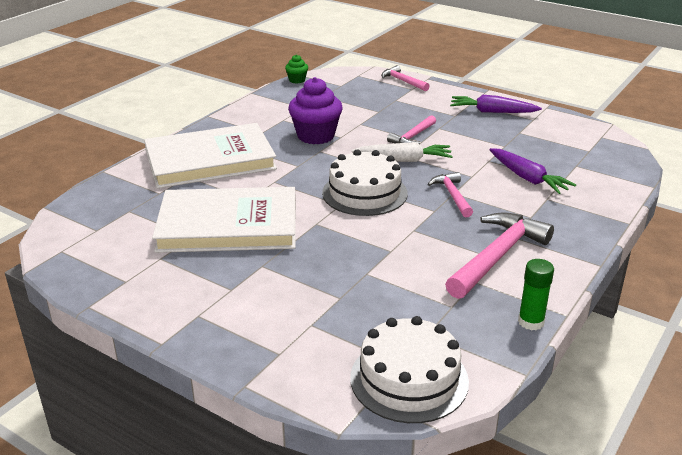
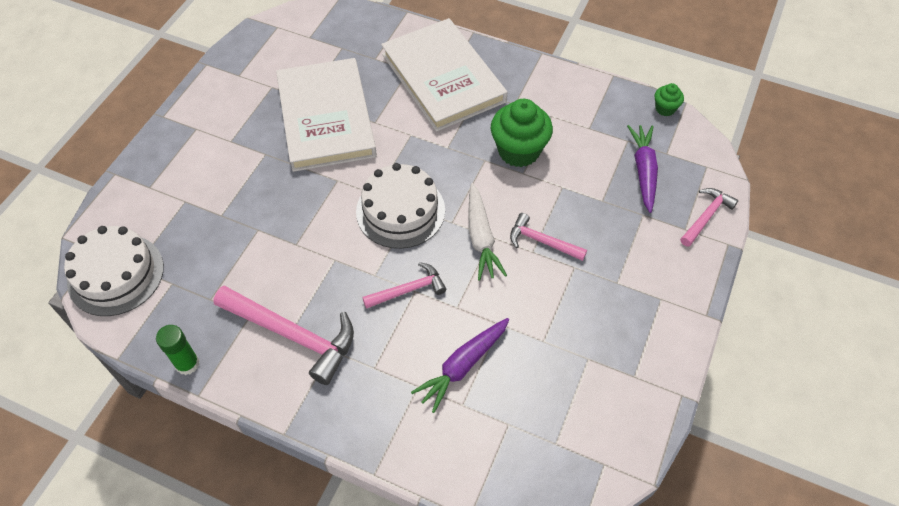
camera: 80 degrees right, 25 degrees up
purple cupcake [288,77,343,144] -> green cupcake [491,99,553,167]
purple carrot [450,95,542,113] -> purple carrot moved to [627,125,658,213]

